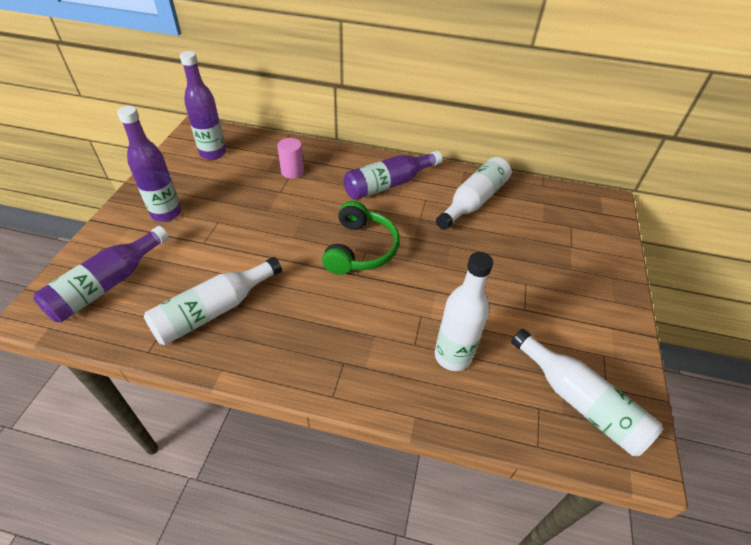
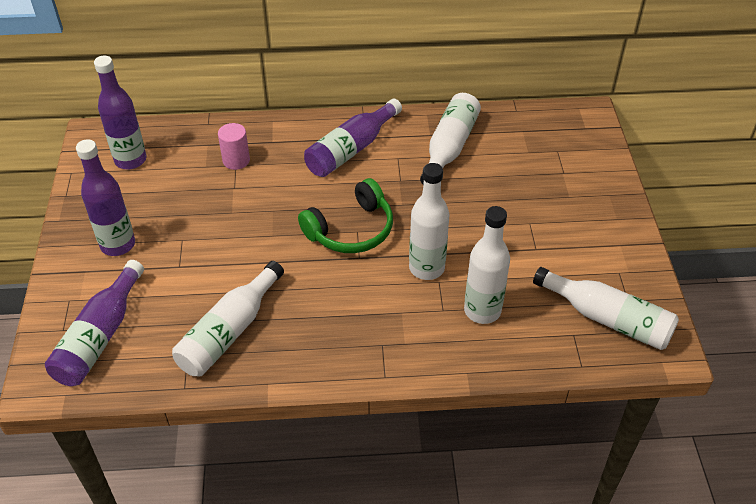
camera: 15 degrees left, 0 degrees up
green headphones [322,201,400,275] -> green headphones turned 60 degrees clockwise [298,178,393,253]
none -> white bottle [409,163,449,280]

